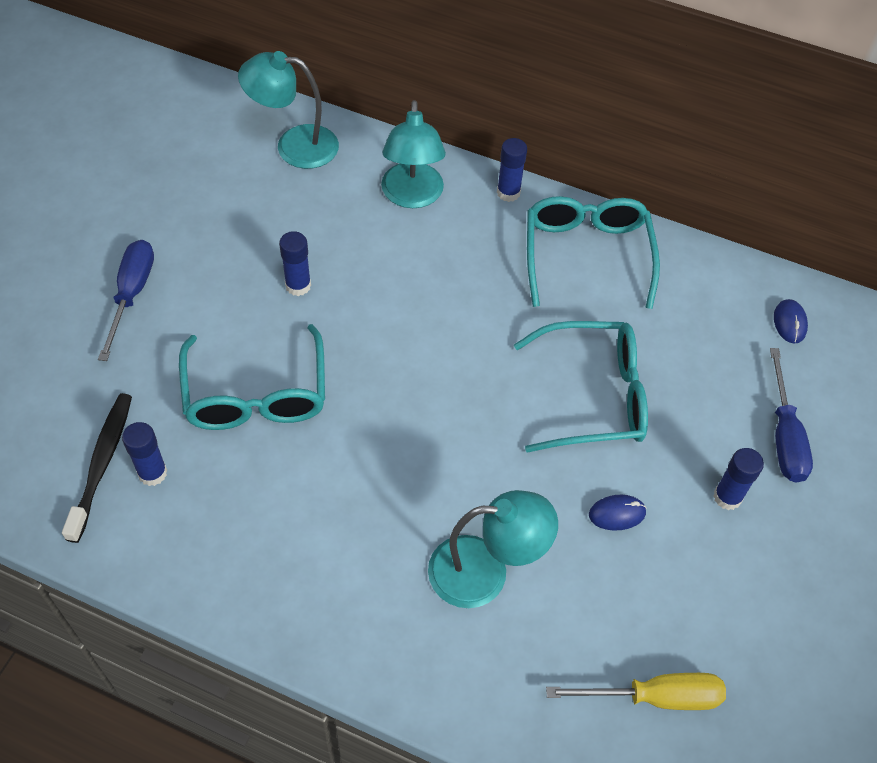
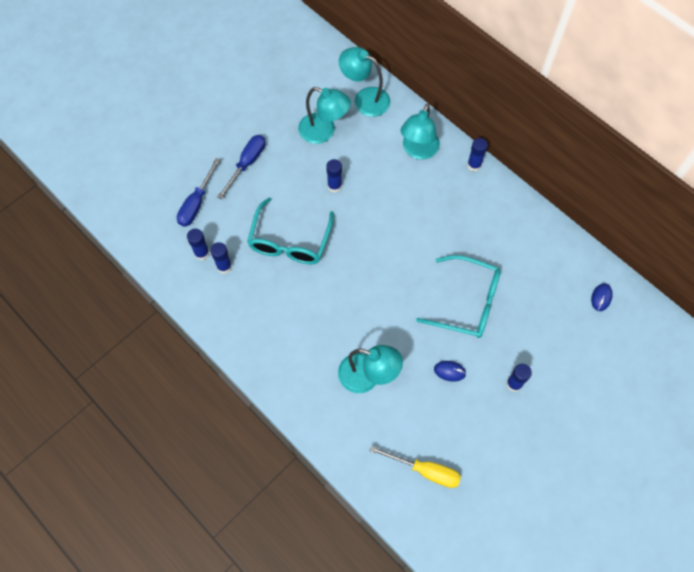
camera: 25 degrees right, 10 degrees up
black toothbrush [62,393,132,543] -> blue glue stick [187,229,209,260]
turquoise glasses [527,196,660,309] -> none
blue screwdriver [770,348,813,483] -> blue screwdriver moved to [177,158,220,227]
none -> turquoise lamp [298,87,351,144]

